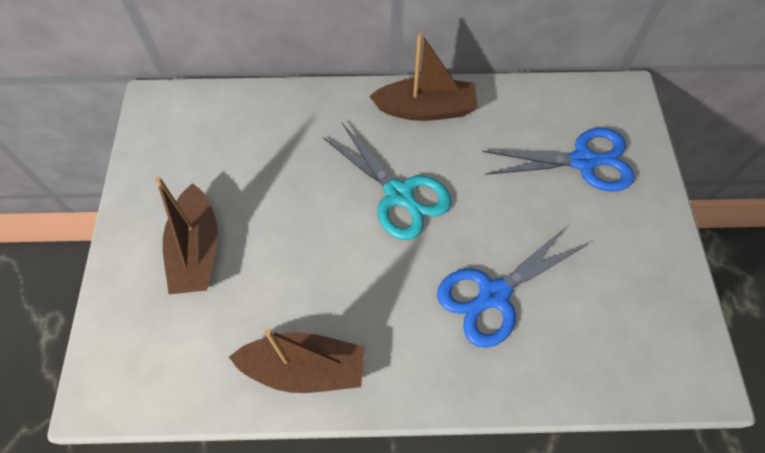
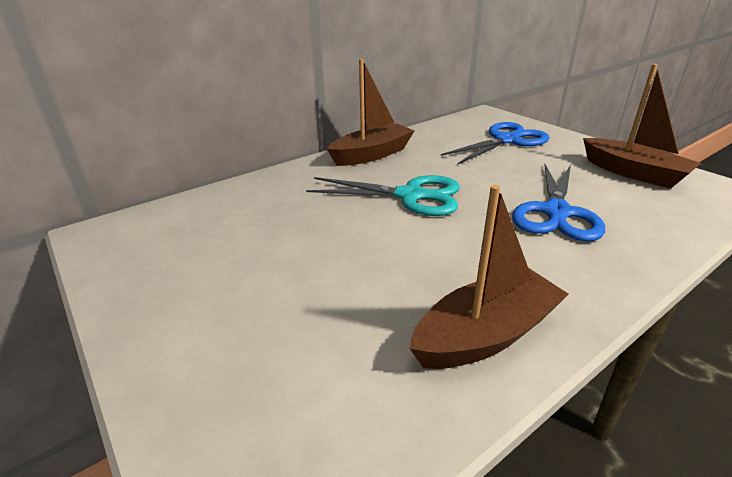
camera: 35 degrees left, 30 degrees down
brown boat [155,177,218,294] -> brown boat moved to [583,64,701,189]

